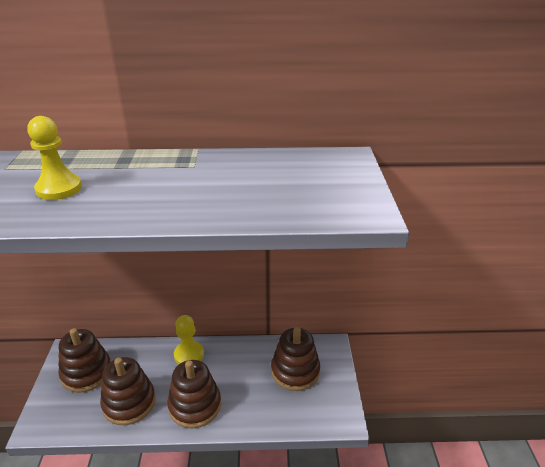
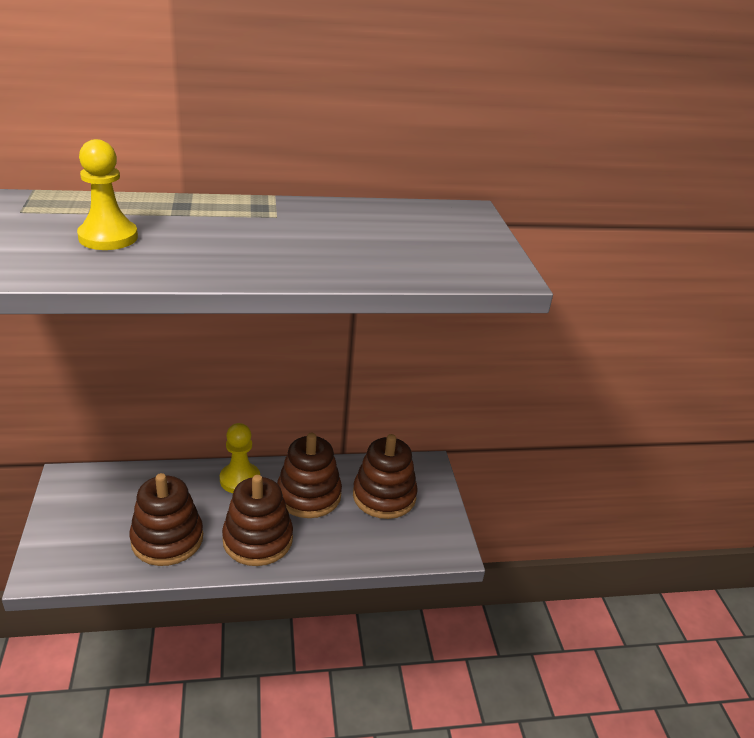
camera: 10 degrees left, 0 degrees up
brown stacking toy [58,328,111,393] -> brown stacking toy moved to [277,433,342,518]

